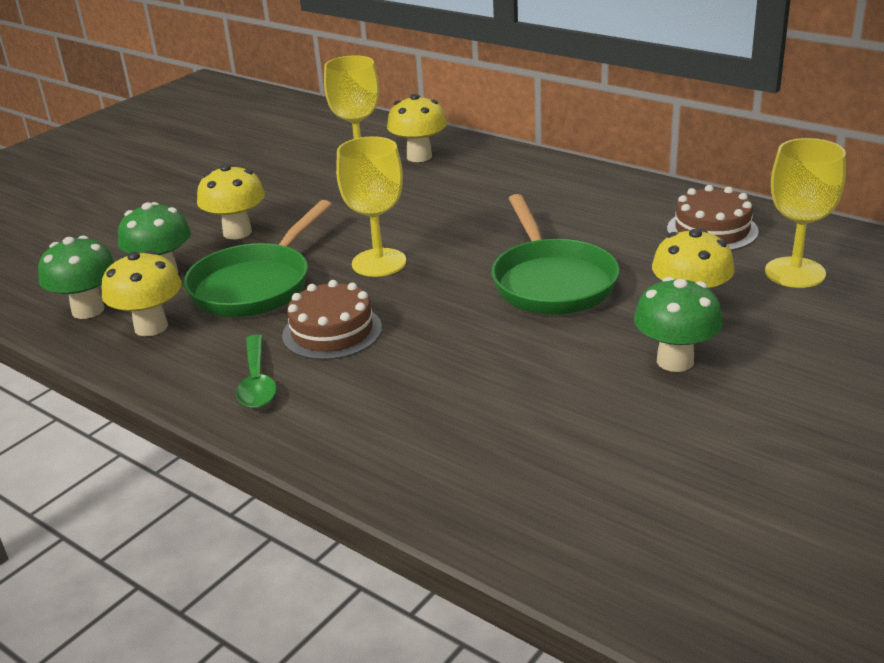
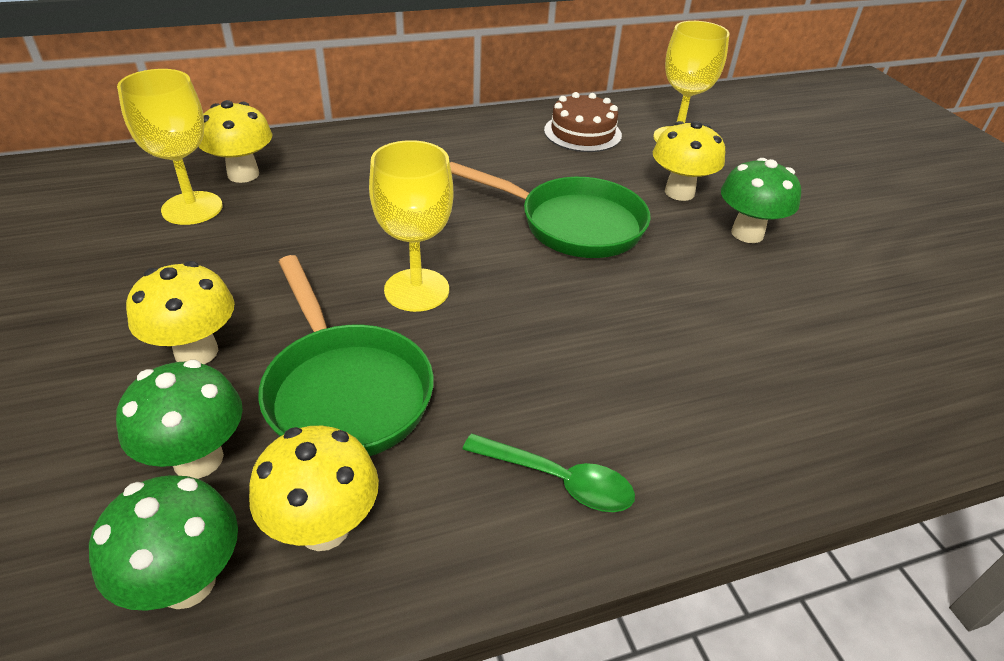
camera: 60 degrees left, 10 degrees up
brown cake [282,280,382,360] -> none

